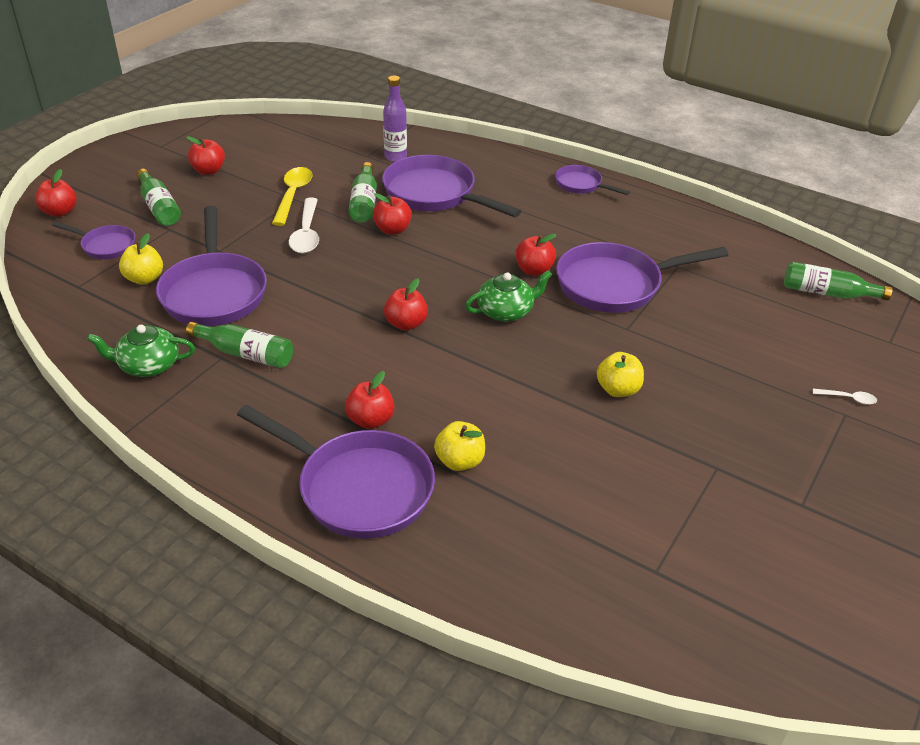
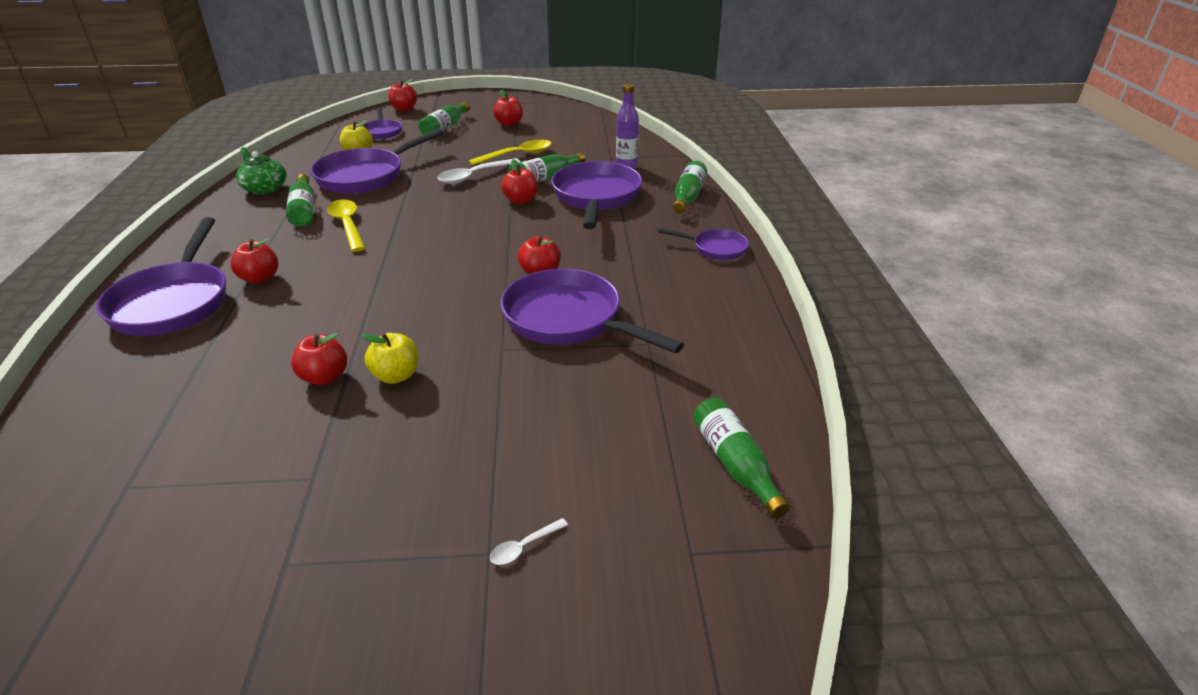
camera: 55 degrees right, 5 degrees down
red apple [384,278,428,331] -> red apple moved to [291,333,347,385]
yellow apple [434,421,485,471] -> none
green teapot [465,270,552,322] -> none
purple pan [555,165,630,195] -> purple pan turned 105 degrees clockwise [658,228,749,260]
white spoon [813,388,877,405] -> white spoon turned 75 degrees clockwise [490,518,568,565]
none -> yellow spoon [327,199,365,252]
none -> green bottle [673,161,707,213]

